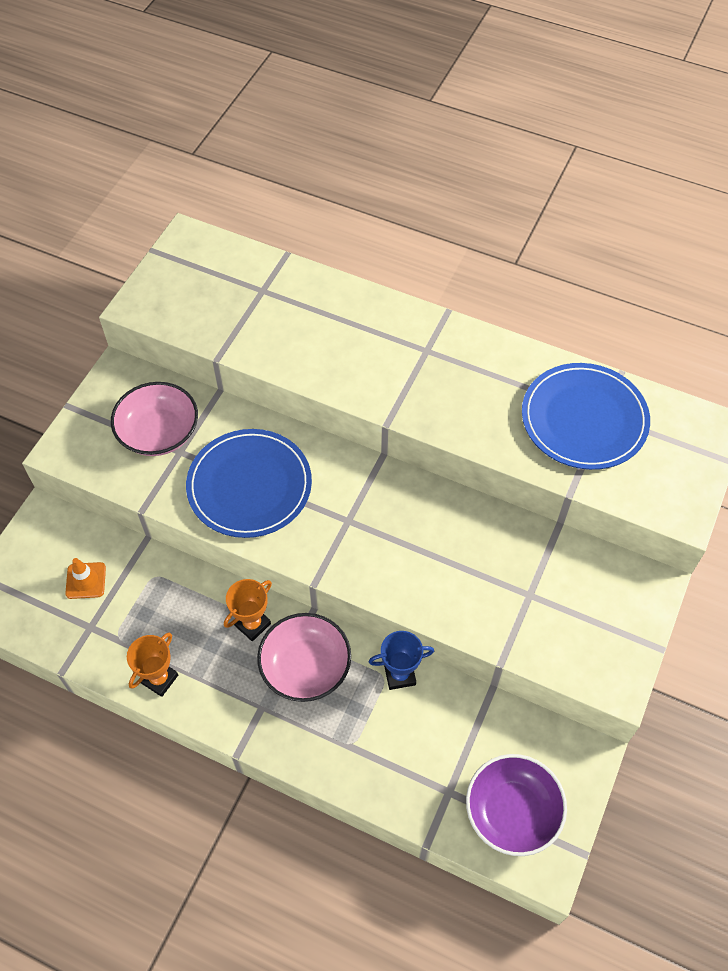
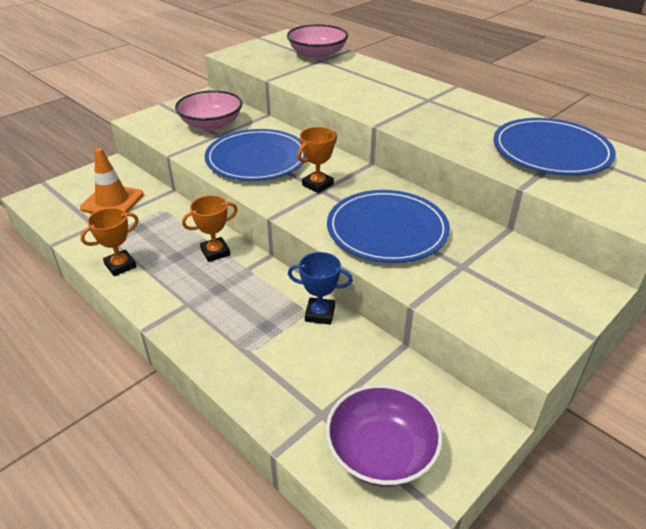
camera: 20 degrees right, 20 degrees down
orange traffic cone [65,558,106,599] -> orange traffic cone [80,148,144,214], size x1.58
pink bowl [257,613,351,702] -> pink bowl moved to [287,24,348,59]
none -> orange trophy [297,127,337,193]
none -> blue plate [327,190,450,263]

